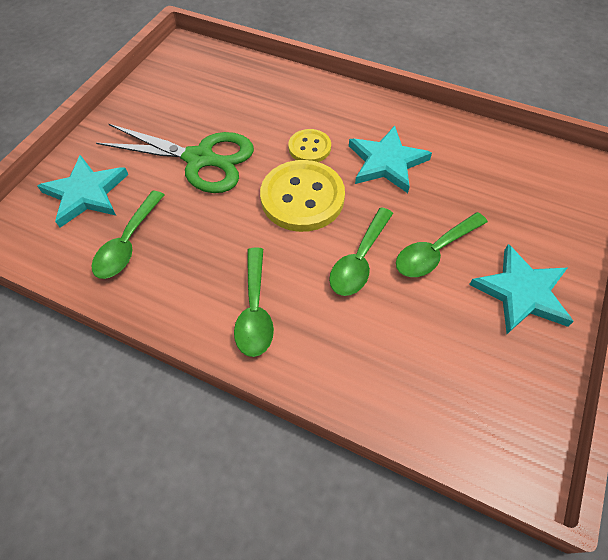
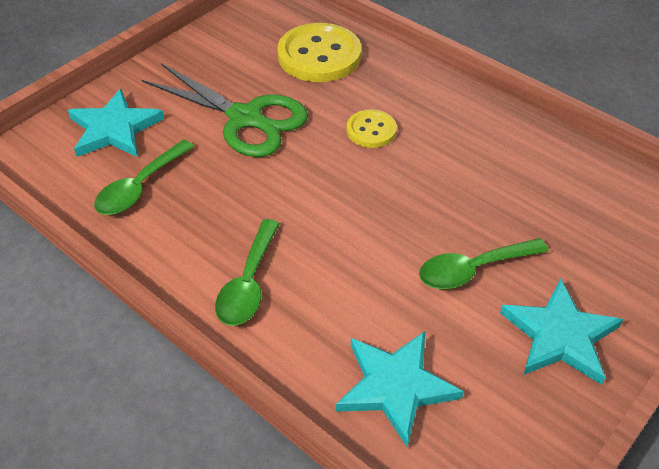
camera: 15 degrees right, 10 degrees down
yellow button [260,160,345,232] -> yellow button moved to [277,23,361,82]
green spoon [329,207,393,296] -> none
turquoise star [349,126,432,193] -> turquoise star moved to [336,331,464,447]

